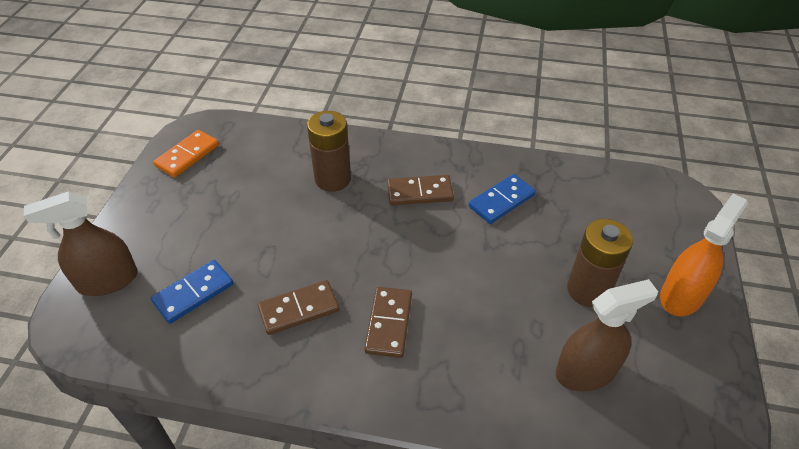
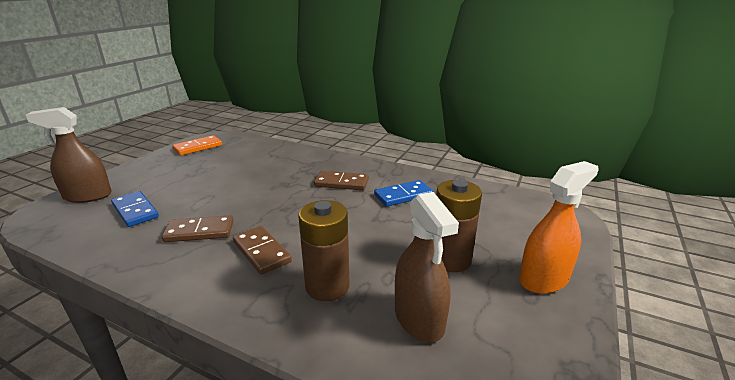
camera: 15 degrees right, 20 degrees down
blue domino [151,260,233,324] -> blue domino turned 75 degrees clockwise [111,191,159,227]
brown battery [307,111,351,192] -> brown battery moved to [298,200,350,301]
brown domino [364,287,412,358] -> brown domino turned 60 degrees counterclockwise [233,226,292,275]
brown spray bottle [556,279,658,391] -> brown spray bottle turned 75 degrees clockwise [395,192,459,343]

